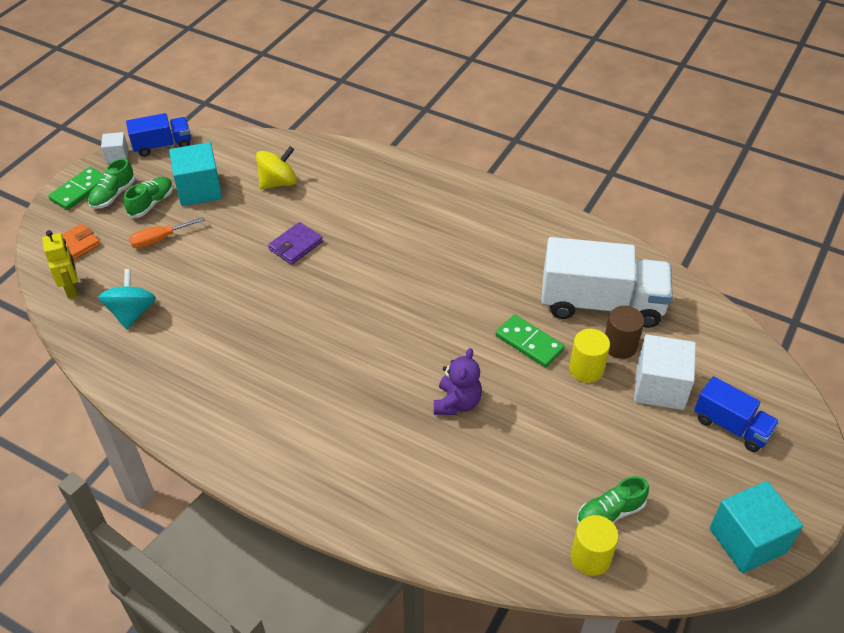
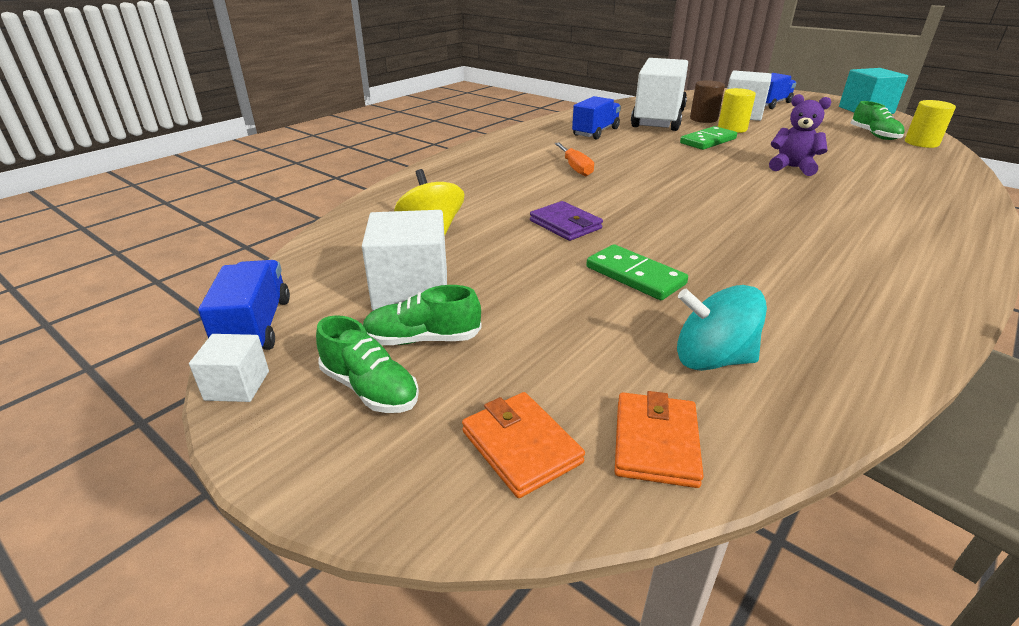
camera: 80 degrees left, 15 degrees down
yellow robot [42,230,78,299] -> orange wallet [615,391,704,488]
green domino [48,167,103,210] -> green domino moved to [586,244,688,300]
green shoe [124,177,173,218] -> green shoe turned 45 degrees counterclockwise [363,285,482,345]
orange screwdriver [129,217,205,248] -> orange screwdriver moved to [555,143,594,176]
turquoise cube [169,142,222,206] -> white cube [362,210,447,311]
none -> blue truck [572,96,621,139]

